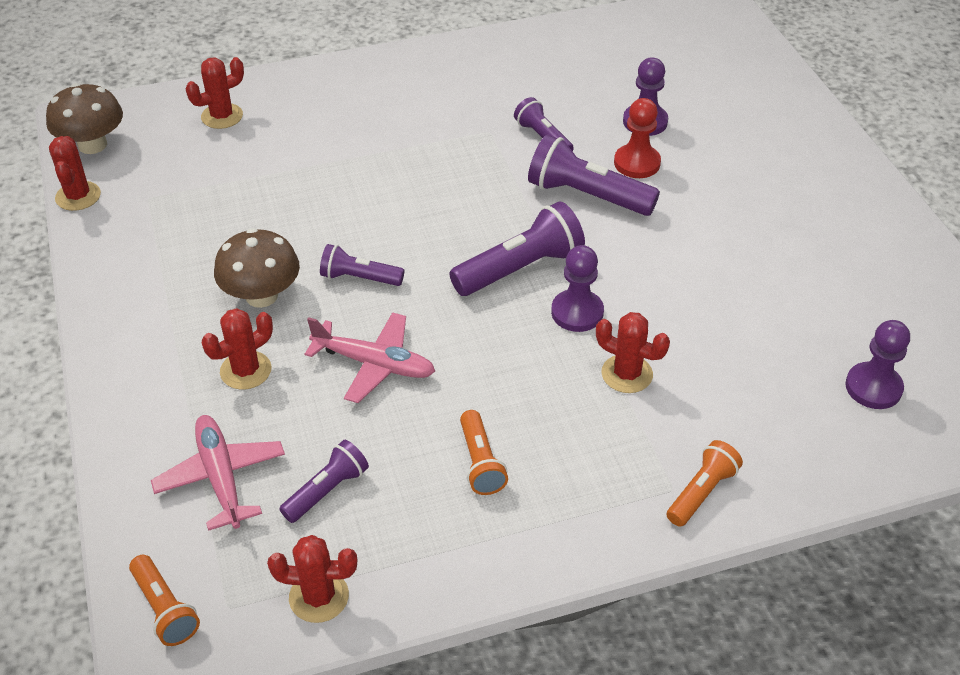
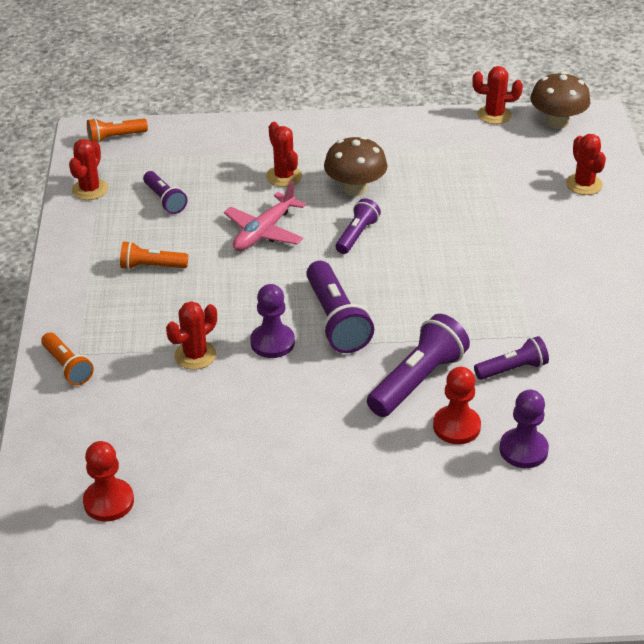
camera: 105 degrees right, 5 degrees down
pink plane [151,415,285,531] -> none
purple pawn [845,320,910,409] -> red pawn [83,441,134,522]

